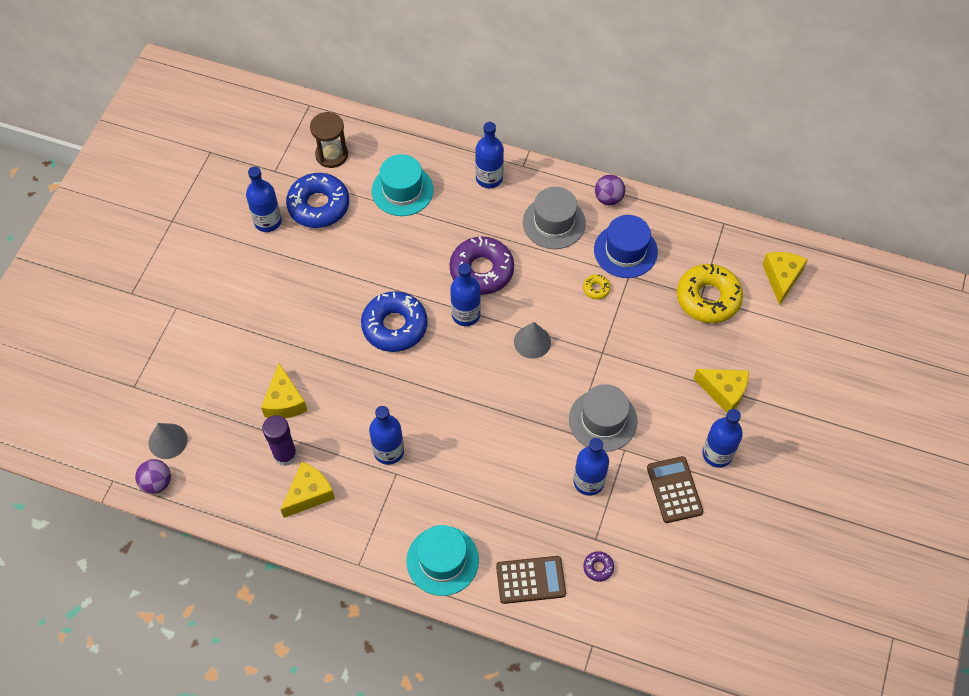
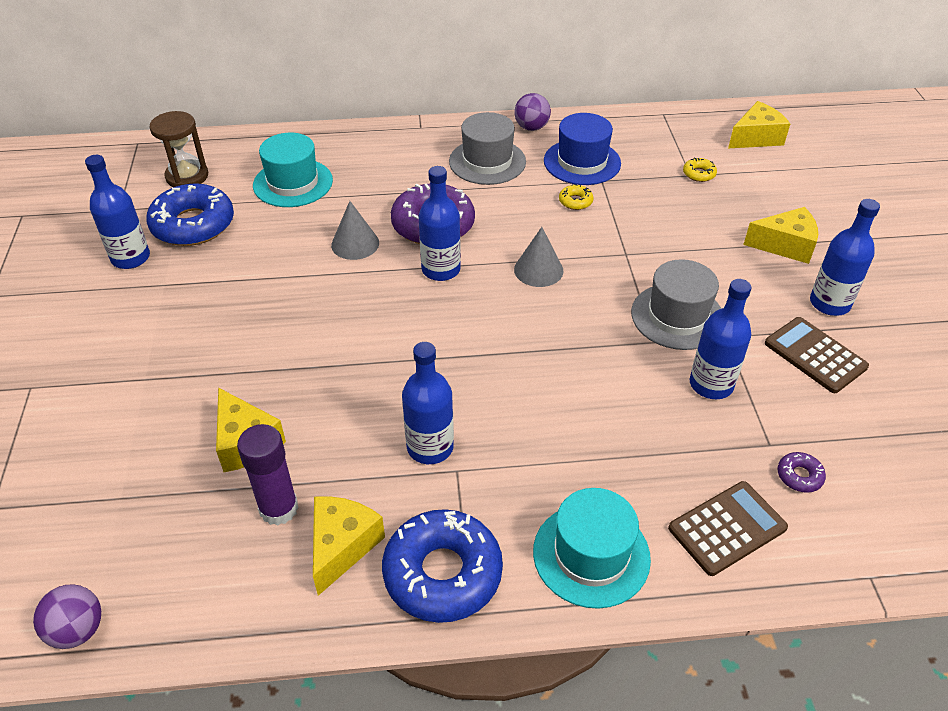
camera: 25 degrees left, 15 degrees down
grey cone [149,423,187,459] -> grey cone moved to [331,201,379,260]
blue donut [361,291,428,352] -> blue donut moved to [382,509,503,623]
blue bottle [475,122,504,188] -> none
yellow donut [677,264,743,323] -> yellow donut [683,157,717,182], size x0.42
yellow cheese [762,252,808,305] -> yellow cheese turned 75 degrees clockwise [728,101,790,148]

